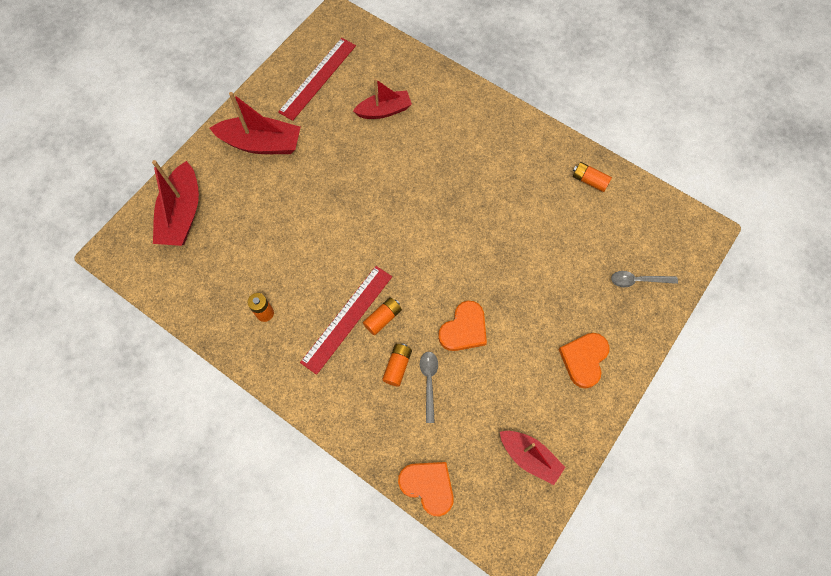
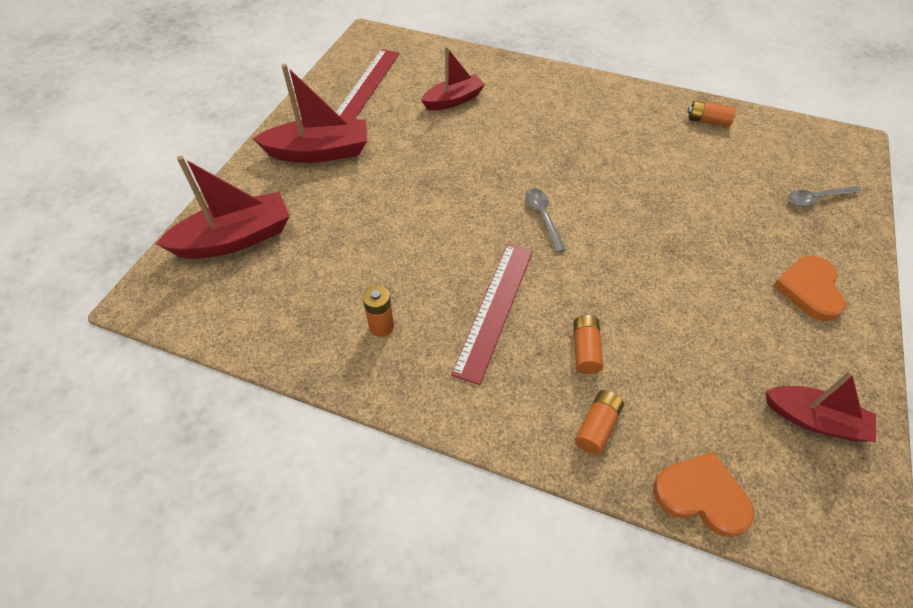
camera: 15 degrees left, 15 degrees down
red boat [152,160,199,246] -> red boat turned 105 degrees counterclockwise [156,156,290,259]
orange battery [363,297,402,335] -> orange battery moved to [575,390,624,455]
grey spoon [420,352,438,423] -> grey spoon moved to [526,188,566,253]
orange heart [438,301,487,351] -> none

